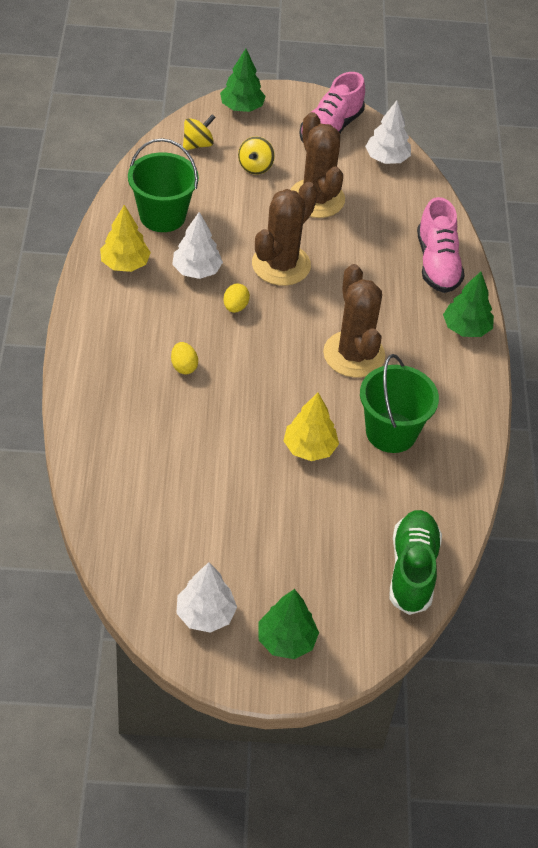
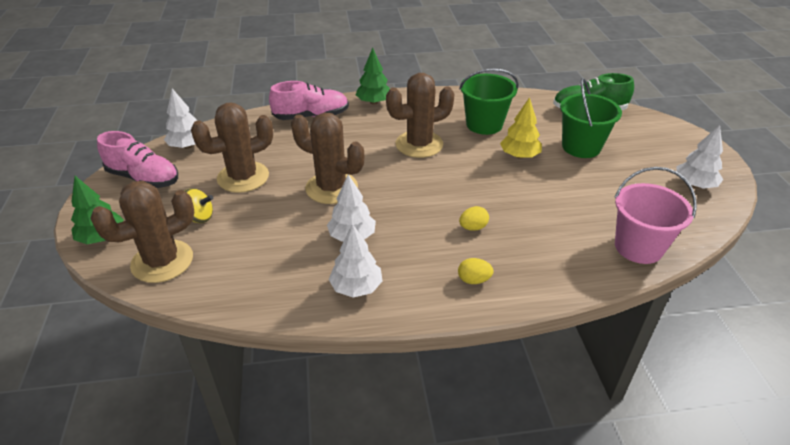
camera: 95 degrees left, 10 degrees down
yellow tree [100,205,151,272] -> white tree [328,224,383,298]
green bucket [128,138,199,232] -> green bucket moved to [560,78,622,158]
yellow spinning top [183,114,216,150] -> brown cactus [90,181,194,283]
yellow egg [223,283,250,313] -> yellow egg moved to [458,258,494,284]
green tree [258,589,319,659] -> none
none -> pink bucket [614,167,697,264]

